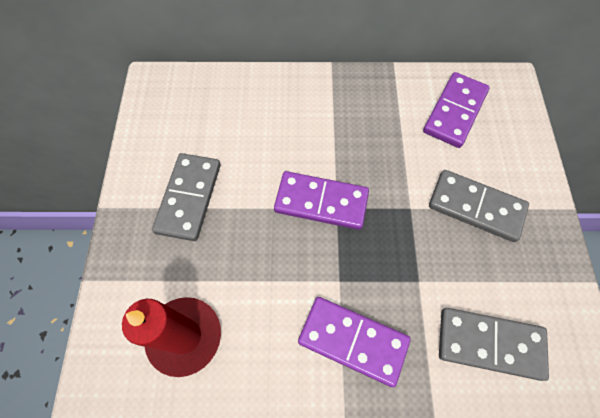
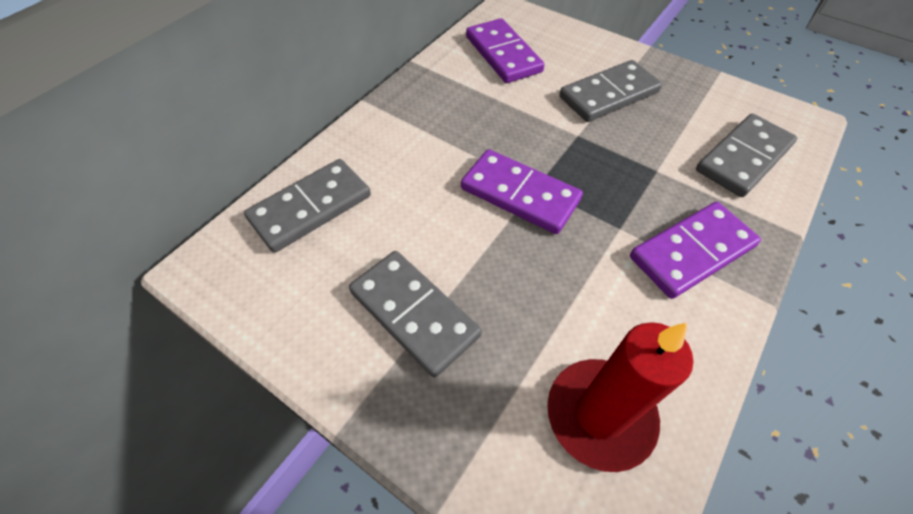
camera: 55 degrees left, 10 degrees down
purple domino [274,171,369,230] -> purple domino turned 75 degrees clockwise [461,149,583,234]
none -> grey domino [244,159,371,253]

